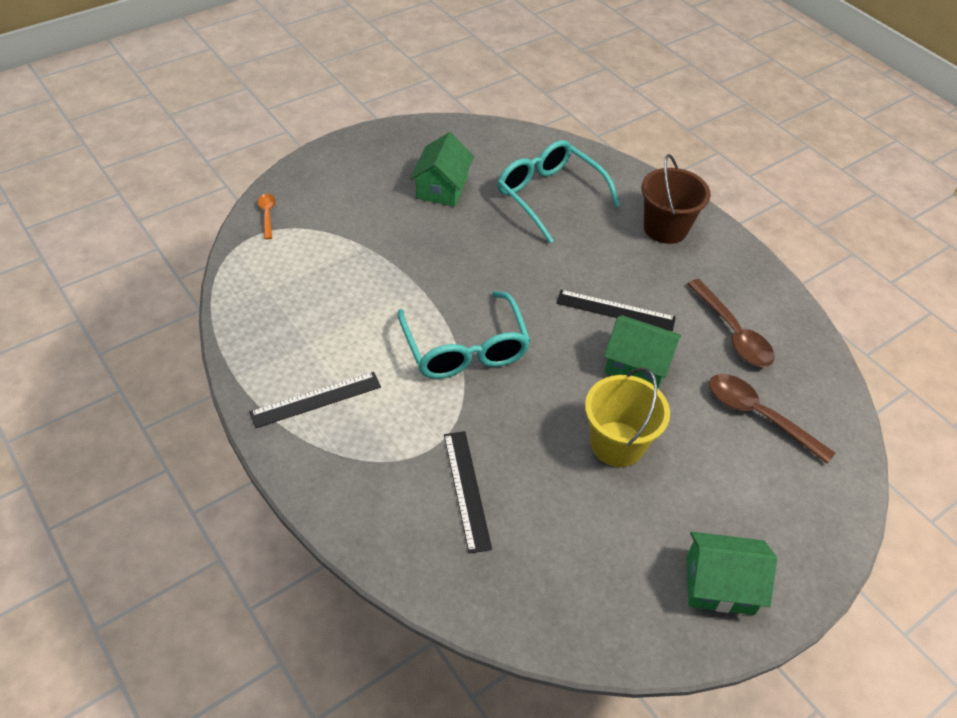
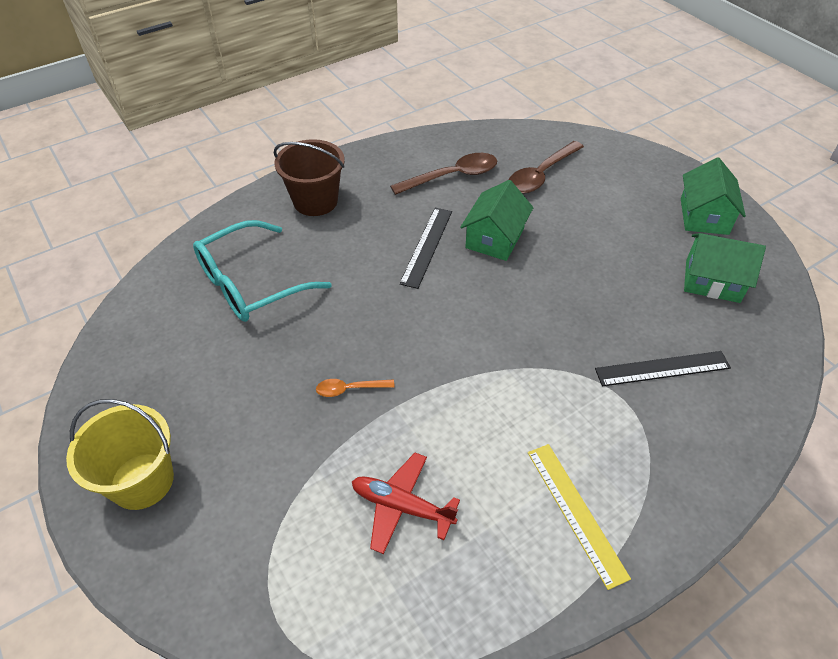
camera: 85 degrees left, 0 degrees up
black ruler [250,372,381,428] -> yellow ruler [528,444,631,590]
orange spoon [258,194,276,239] -> orange spoon moved to [316,379,395,397]
turquoise glasses [398,291,531,379] -> none
green house [410,132,474,207] -> green house moved to [684,233,766,303]
yellow bucket [585,368,670,467] -> yellow bucket moved to [66,399,174,510]
none -> red plane [352,453,460,554]

